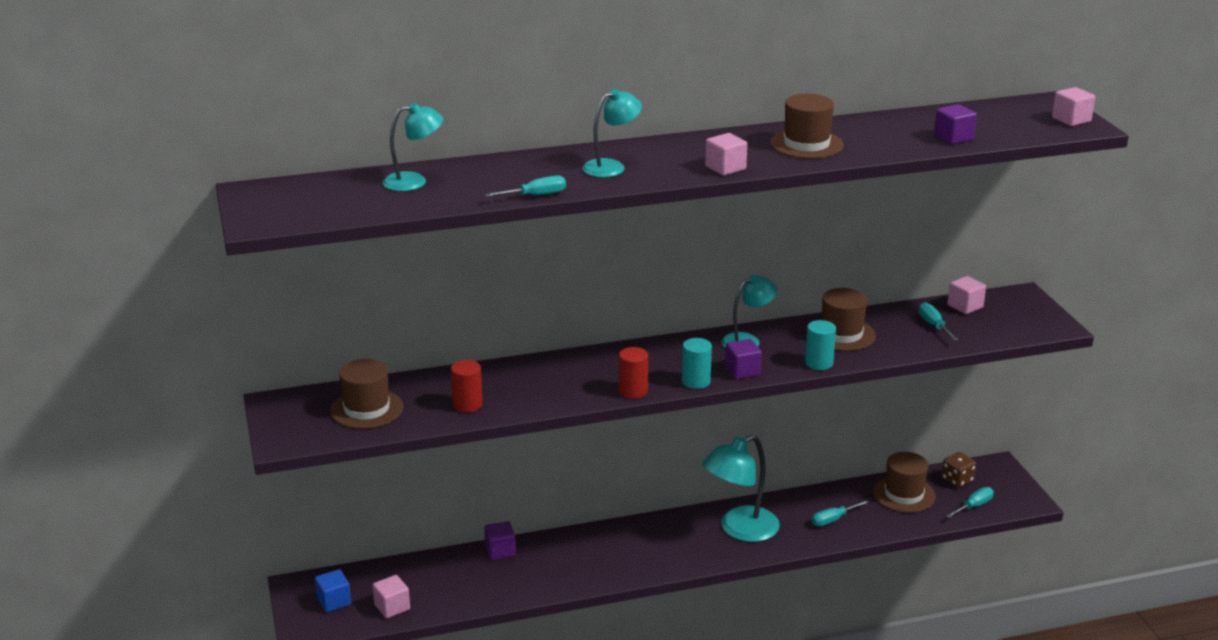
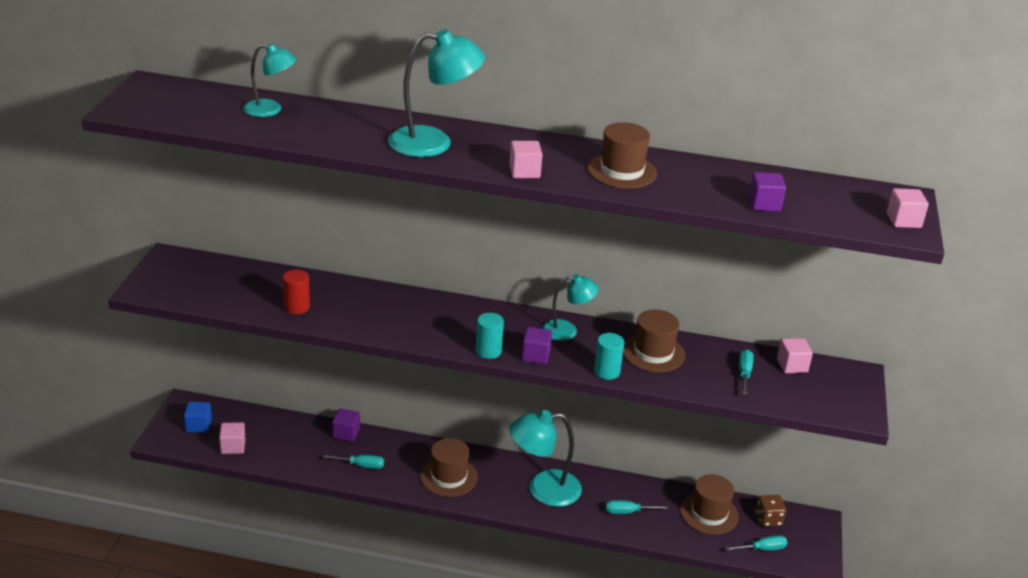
camera: 25 degrees right, 5 degrees up
brown hat [330,359,403,429] -> brown hat moved to [420,438,478,497]
turquoise screwdriver [485,175,566,197] -> turquoise screwdriver moved to [323,455,384,469]
turquoise lamp [582,89,642,177] -> turquoise lamp [388,29,485,157], size x1.63
red cylinder [619,347,648,399] -> none

